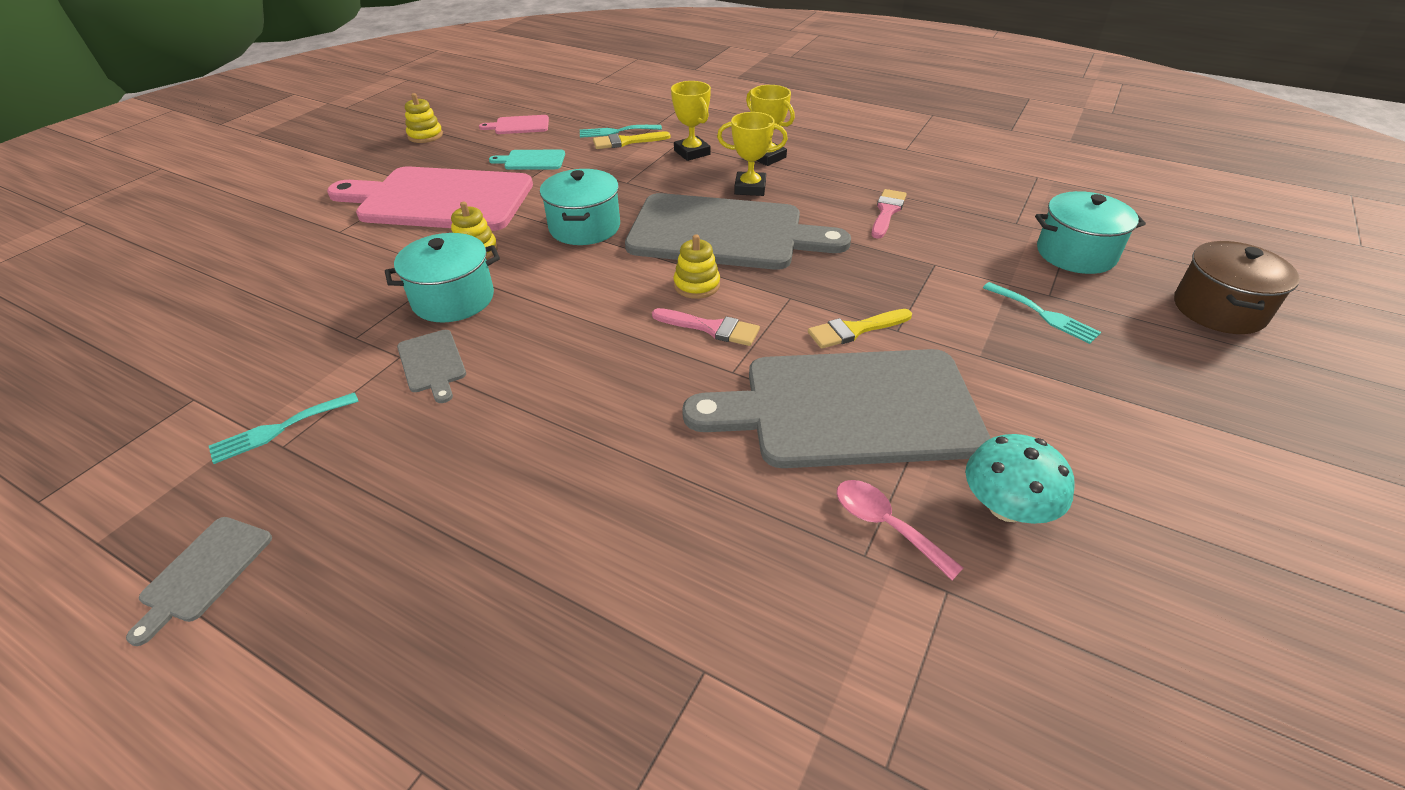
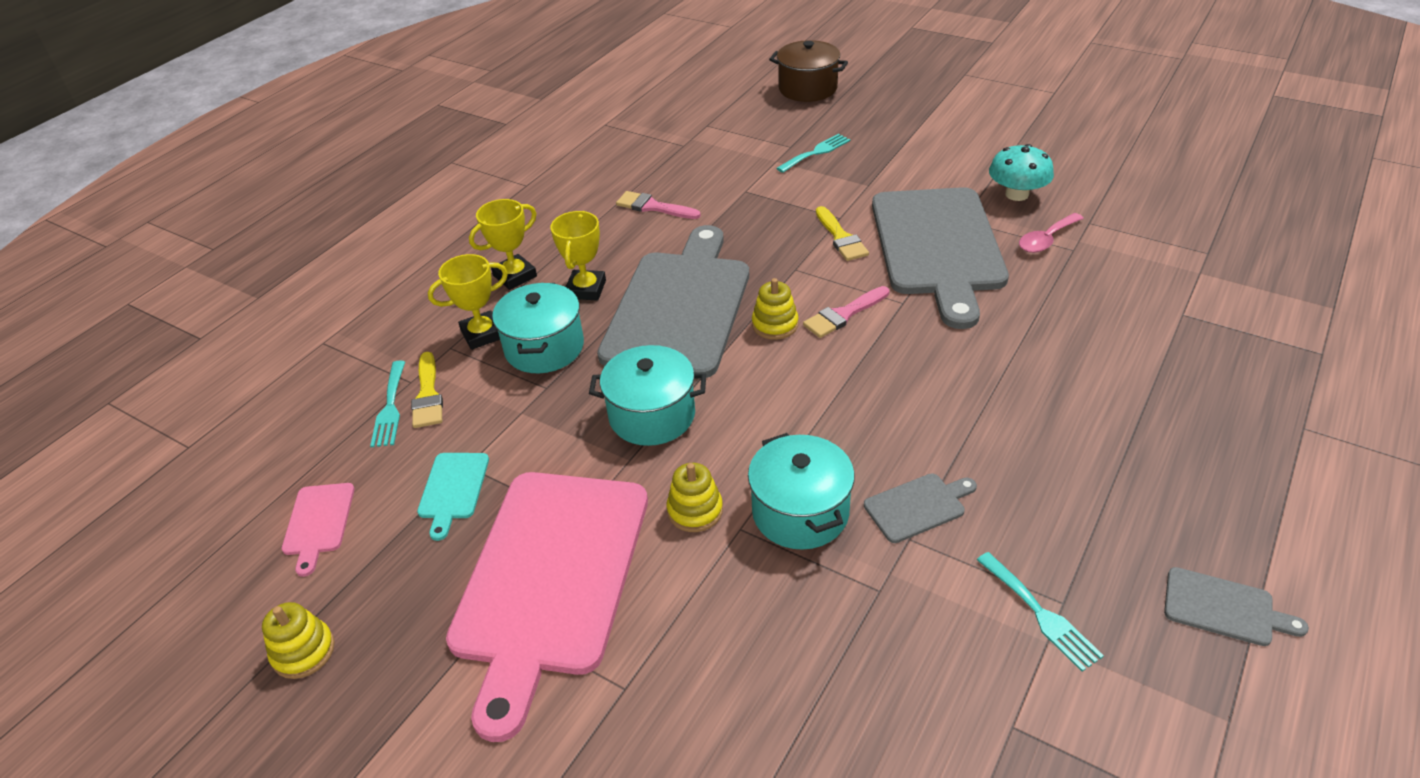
camera: 85 degrees left, 0 degrees up
pink brush [652,308,760,346] -> pink brush turned 150 degrees counterclockwise [803,286,889,338]
turquoise pot [1035,191,1146,274] -> turquoise pot moved to [492,283,584,373]

